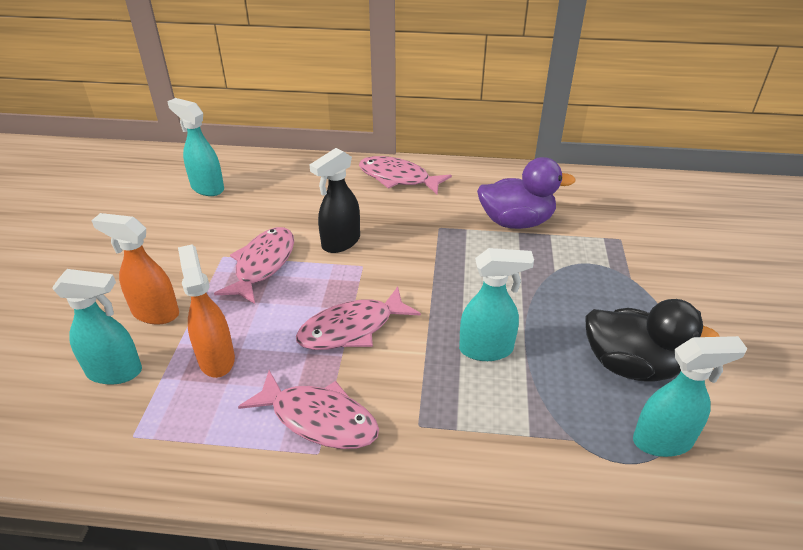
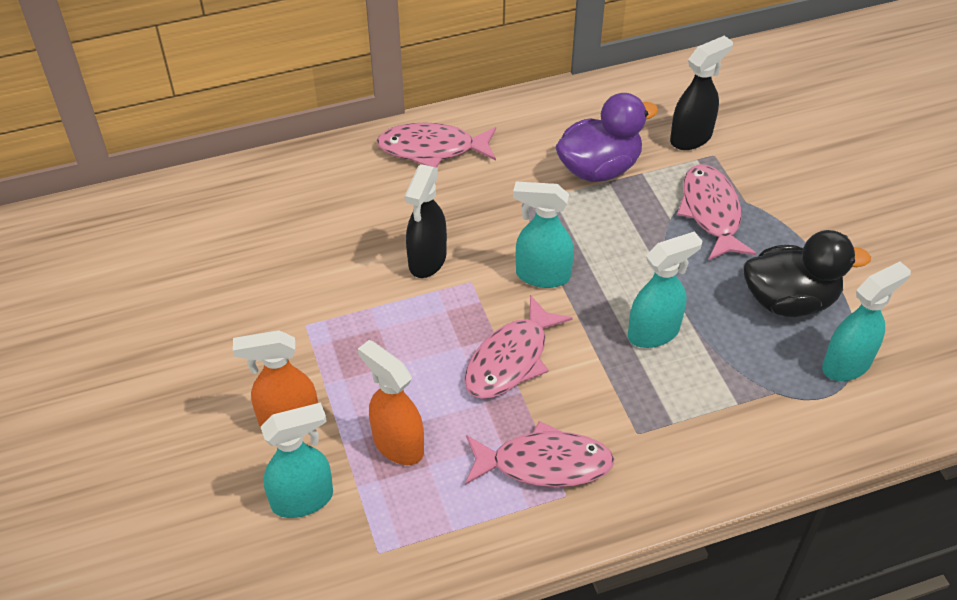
camera: 25 degrees left, 10 degrees up
turquoise spray bottle [167,98,224,196] -> turquoise spray bottle moved to [513,182,574,288]
pink fish [214,227,294,304] -> pink fish moved to [677,164,756,261]
none -> black spray bottle [670,36,733,150]

